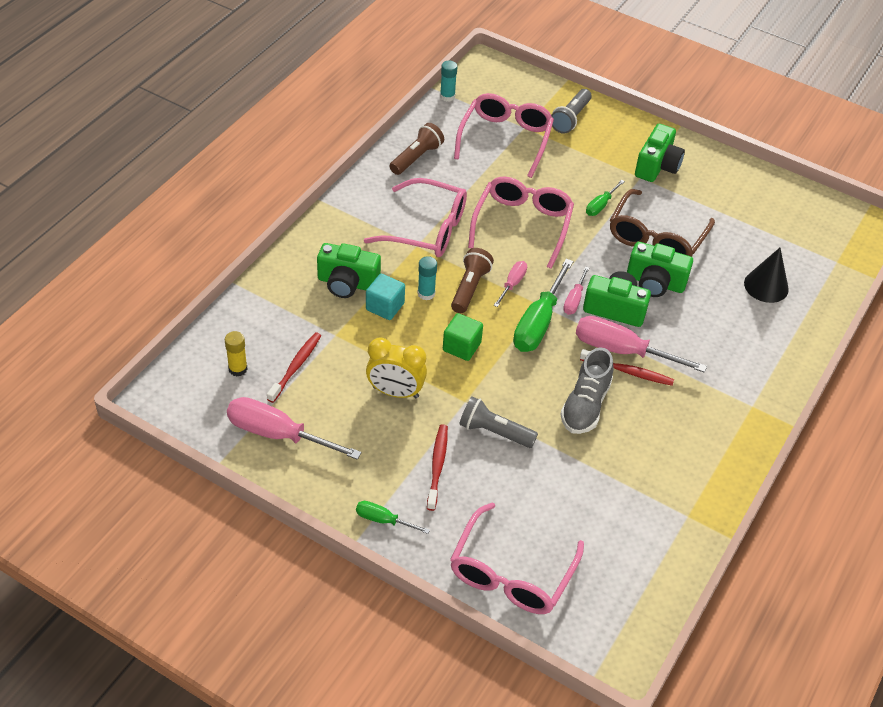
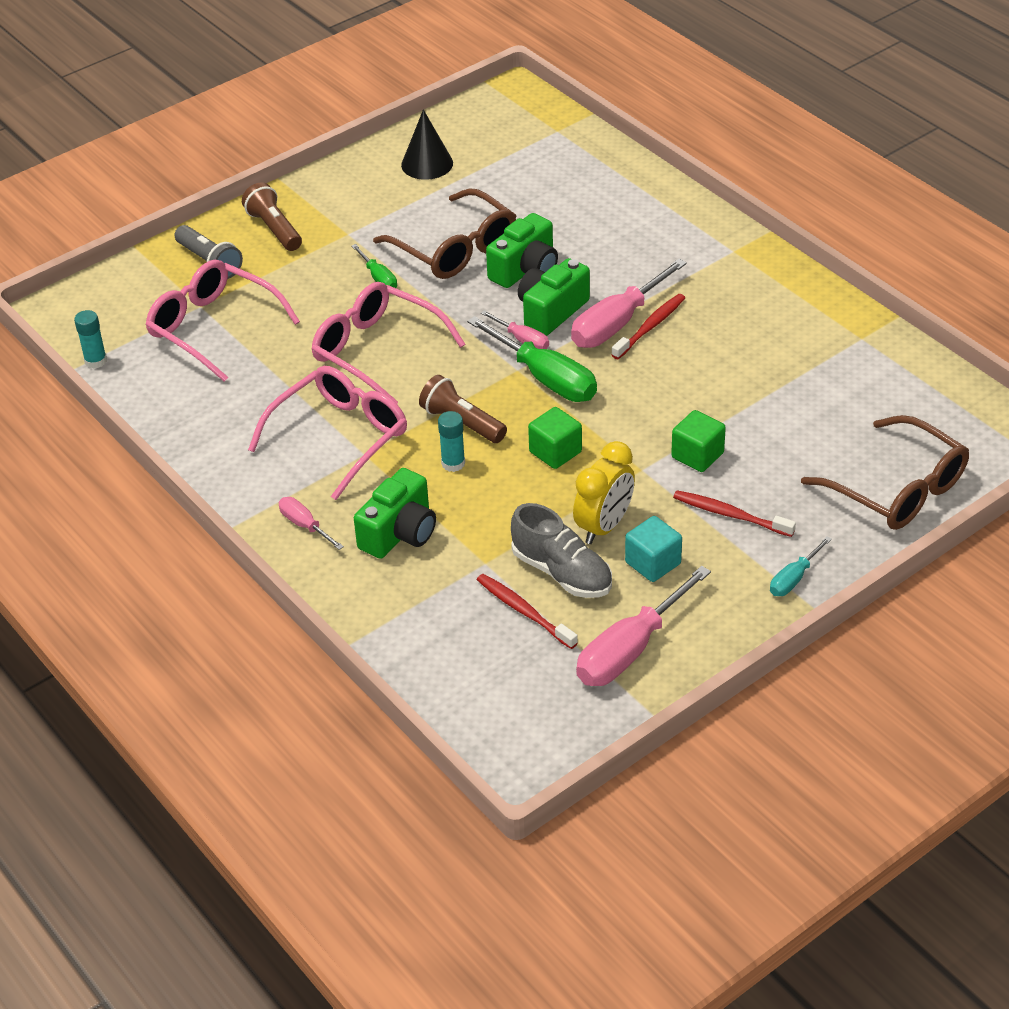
camera: 65 degrees left, 5 degrees down
yellow glue stick [225,331,248,377] -> none
green screwdriver [356,501,430,534] -> turquoise screwdriver [770,536,832,596]
turquoise cube [366,274,405,320] -> turquoise cube moved to [625,516,682,582]
brown flashlight [389,123,444,175] -> brown flashlight moved to [242,182,302,251]
pink glasses [450,502,584,614] -> brown glasses [801,415,969,530]
grey flashlight [459,396,538,448] -> green cube [671,410,726,472]
pink screwdriver [494,261,527,307] -> pink screwdriver moved to [279,497,344,550]
grey shoe [561,347,614,434] -> grey shoe moved to [511,503,612,598]
green camera [635,124,685,182] -> none
black cone [744,248,789,303] -> black cone moved to [401,110,453,180]

